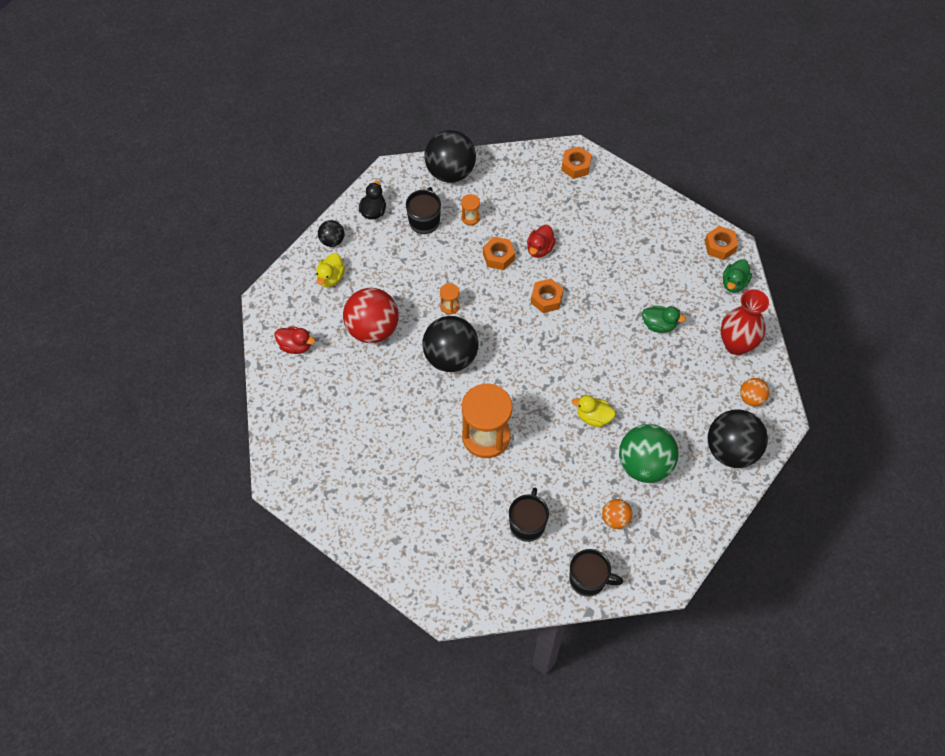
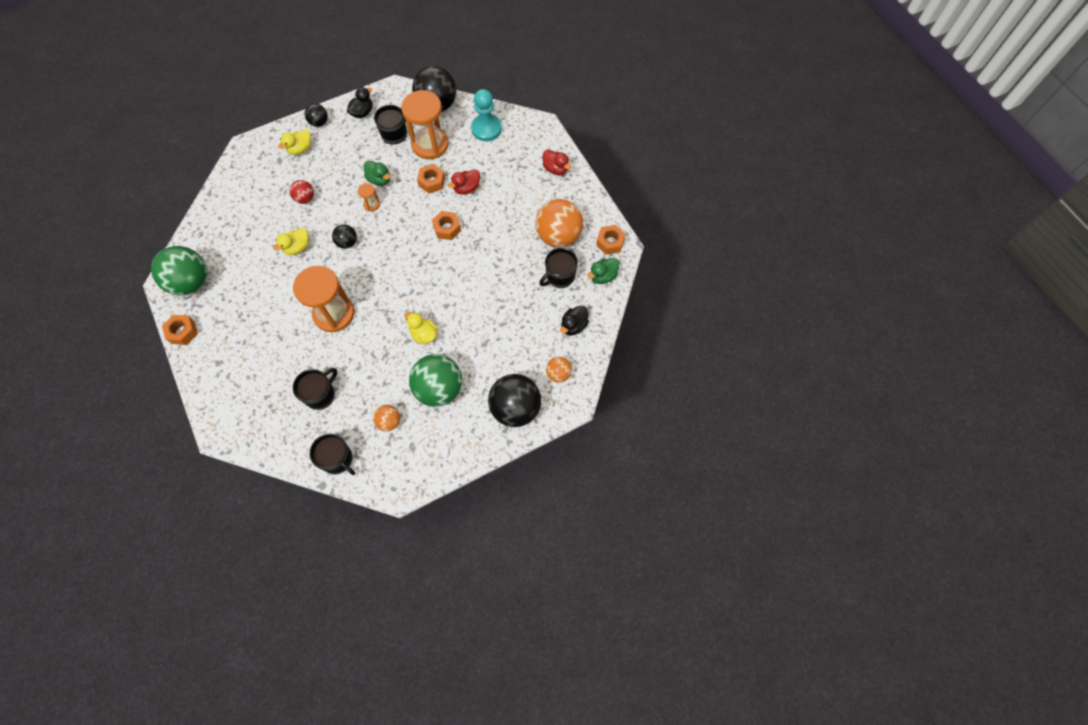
camera: 25 degrees right, 5 degrees up
red duck [275,326,315,354] -> red duck moved to [542,149,571,175]
red ball [343,288,399,343] -> red ball [290,180,314,204], size x0.50
black ball [422,316,478,372] -> black ball [332,224,357,249], size x0.50
orange hourglass [461,194,480,225] -> orange hourglass [401,90,449,159], size x2.35
orange nut [561,146,592,179] -> orange nut moved to [162,315,198,345]
green duck [642,306,686,333] -> green duck moved to [364,161,390,186]
red vase [721,289,769,355] -> black duck [560,305,589,335]
none -> green ball [151,246,207,296]
none -> yellow duck [274,228,309,255]
none -> turquoise pawn [471,89,502,141]
none -> orange ball [536,199,583,248]
none -> black mug [539,248,578,288]

